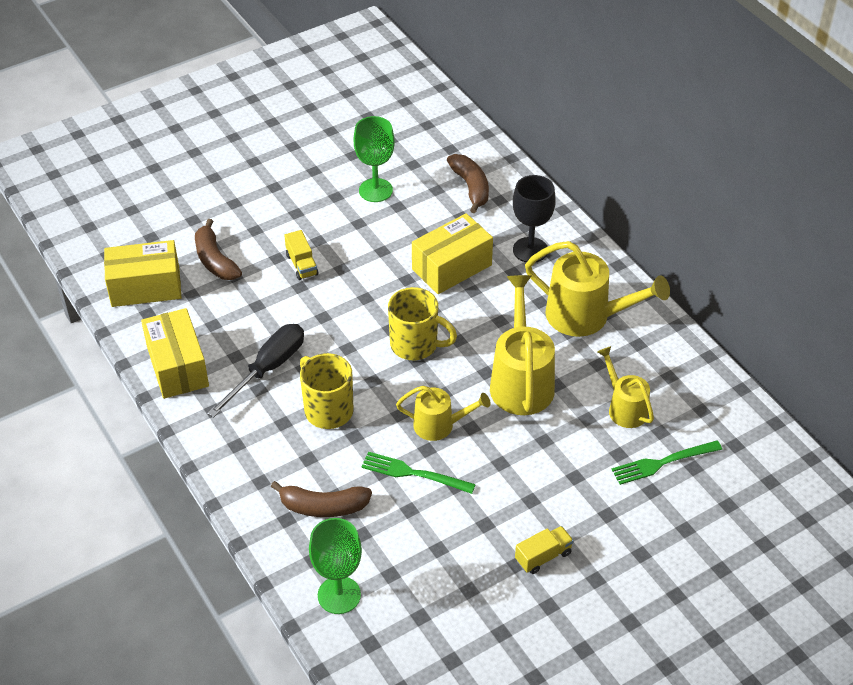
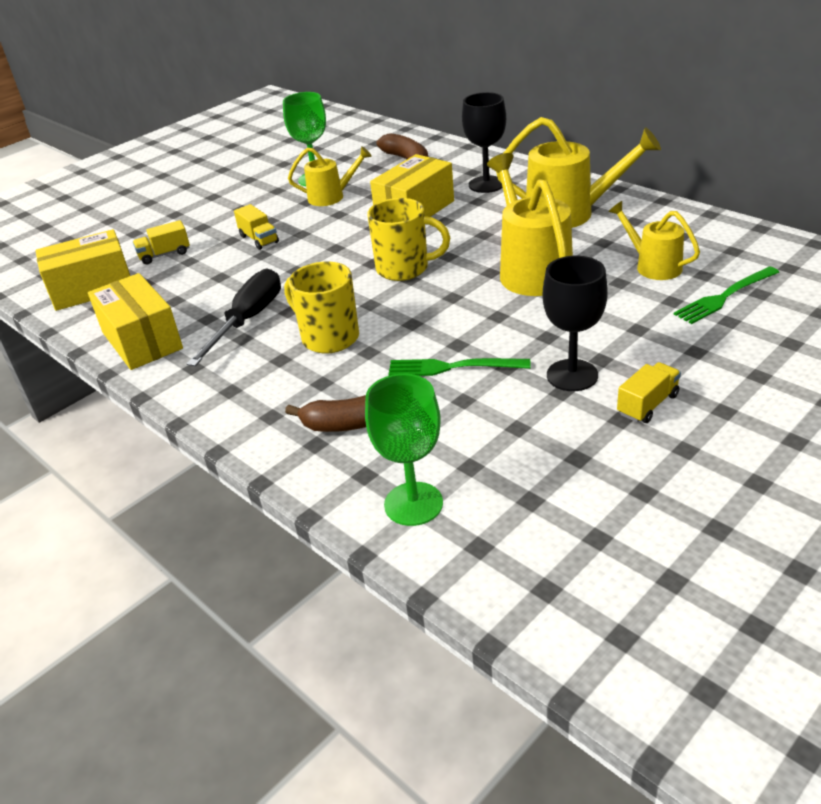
camera: 10 degrees left, 10 degrees down
brown banana [195,219,242,280] -> yellow truck [133,220,190,264]
yellow watering can [396,386,491,441] -> yellow watering can moved to [288,146,372,206]
none -> black goblet [543,256,608,391]

